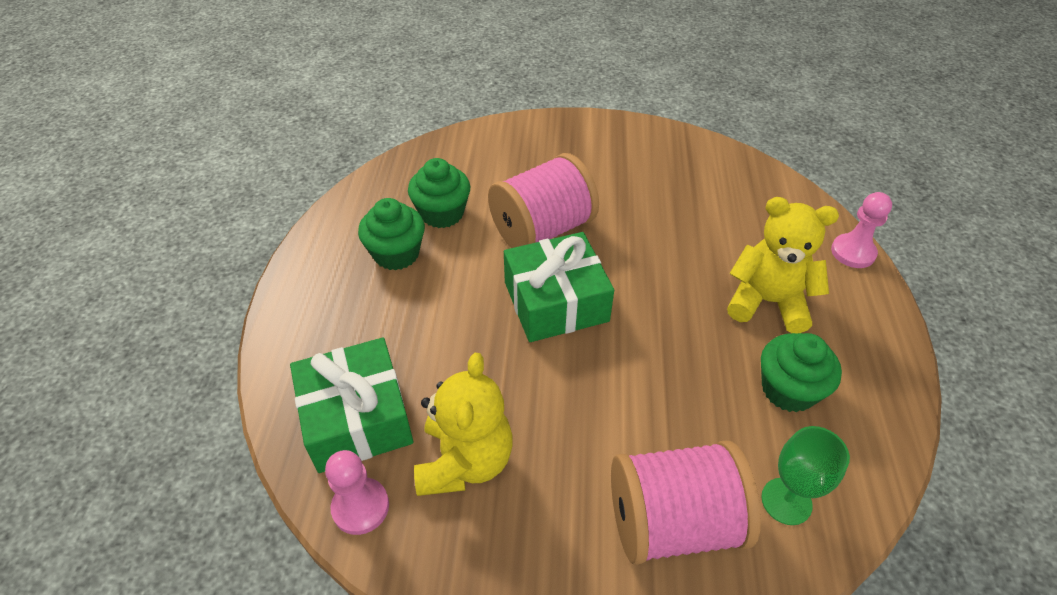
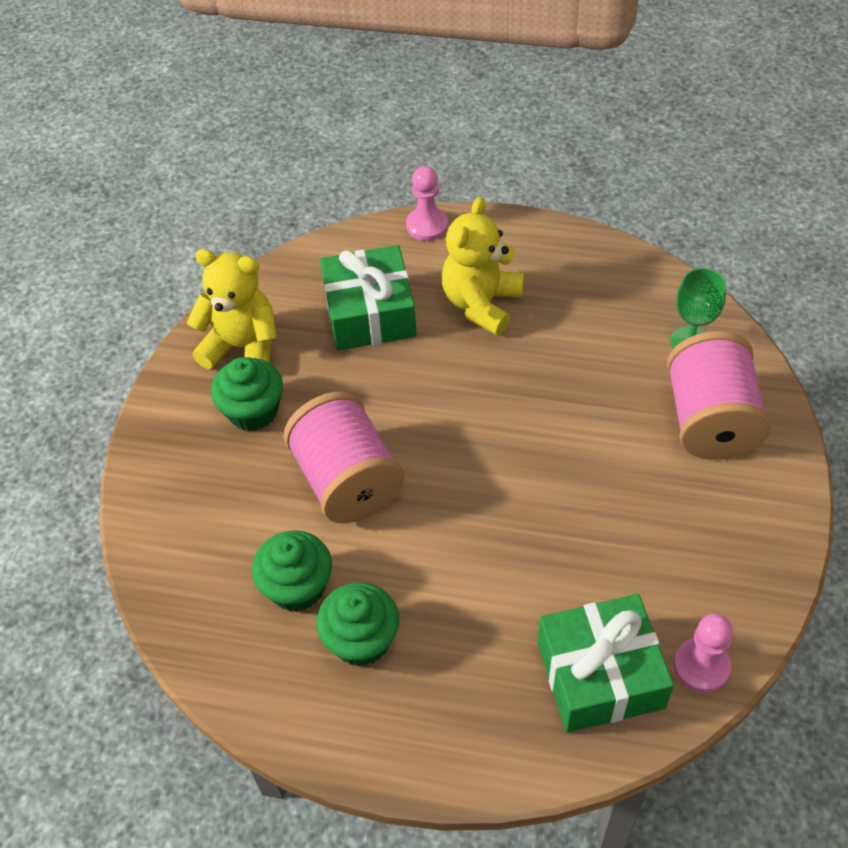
camera: 80 degrees left, 5 degrees up
yellow teddy bear [414,353,512,496] -> yellow teddy bear moved to [187,249,277,369]
green gift [504,232,614,342] -> green gift moved to [320,245,417,351]
green cupcake [761,333,842,412] -> green cupcake moved to [211,357,283,431]

